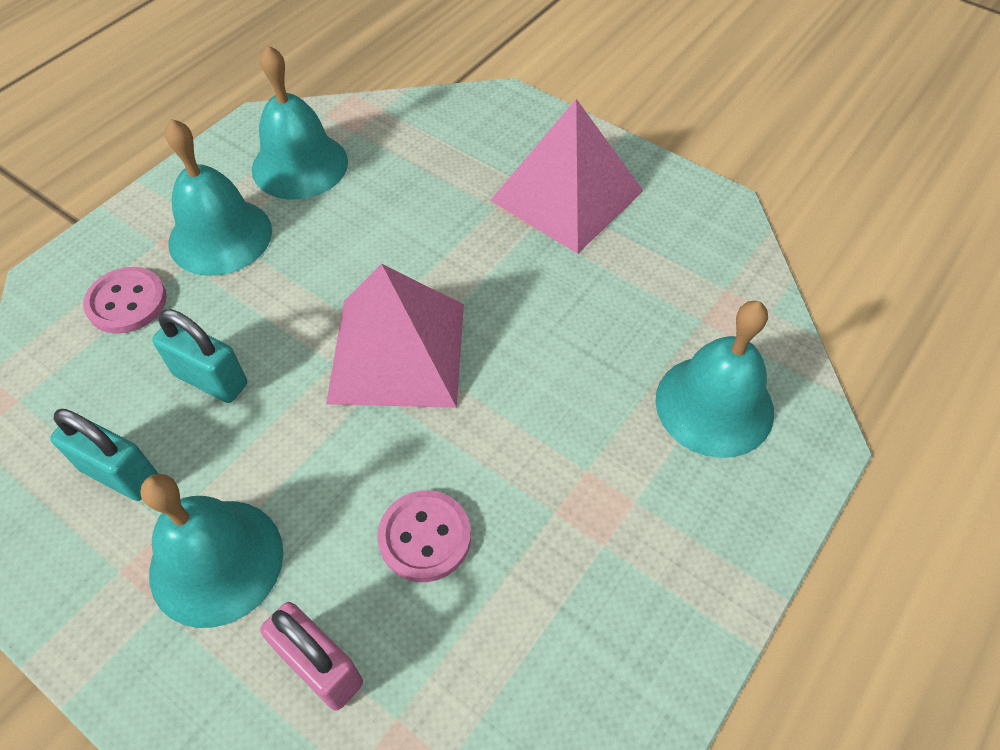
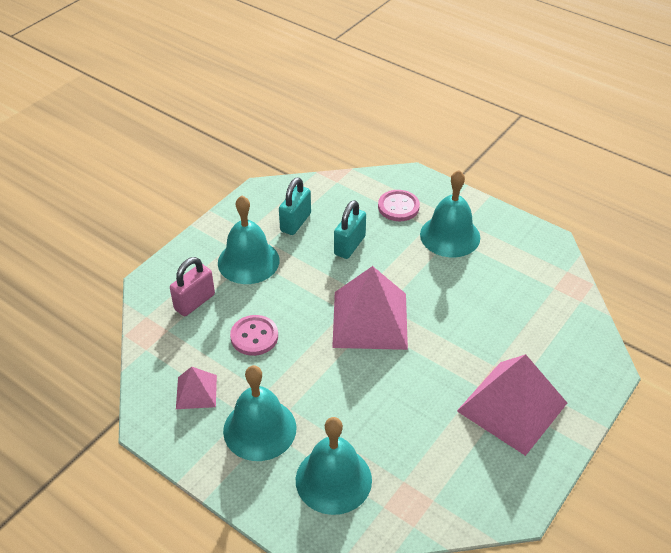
camera: 90 degrees right, 10 degrees down
turquoise bell [252,45,348,200] -> turquoise bell moved to [223,365,297,461]
none -> pink pyramid [176,367,217,409]

